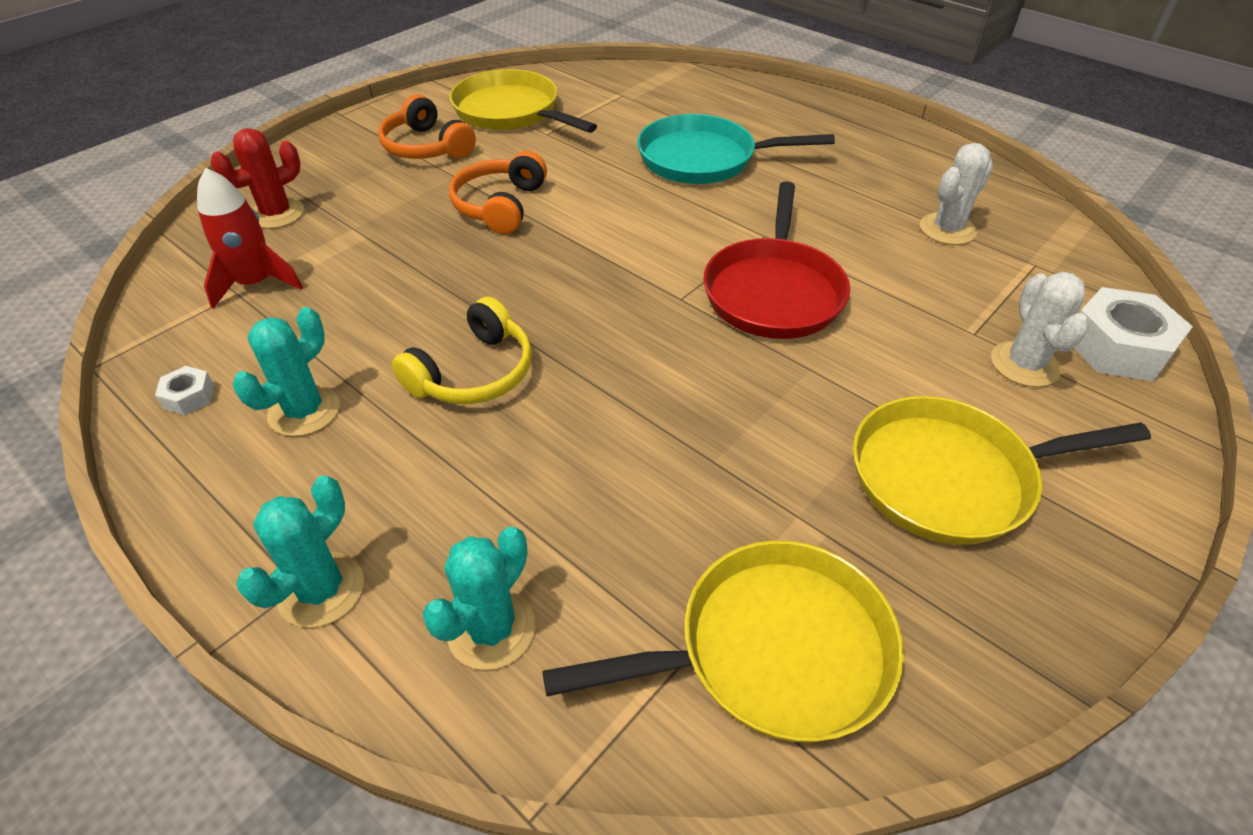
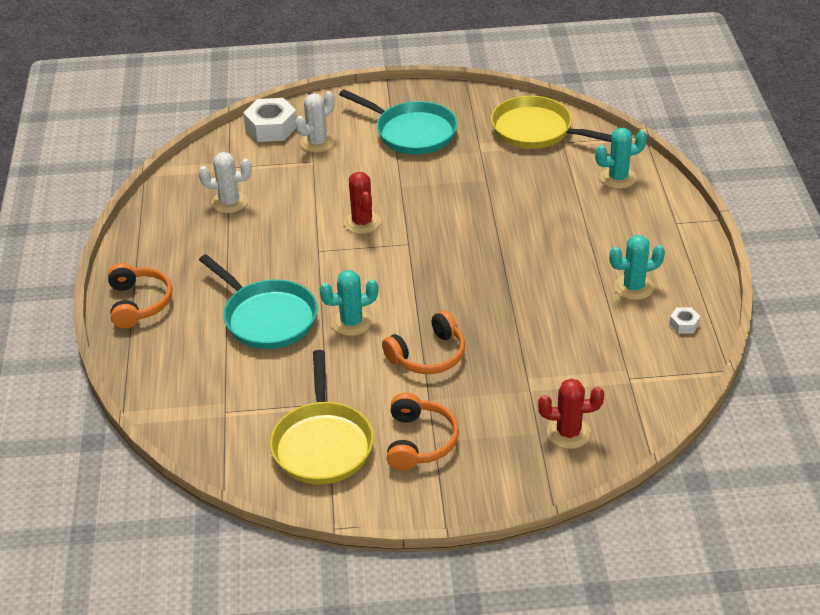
camera: 135 degrees left, 5 degrees down
red rocket [197,168,303,309] -> none
turquoise cactus [236,476,364,628] -> turquoise cactus moved to [320,270,379,336]
yellow headphones [392,297,532,404] -> none
red pan [703,181,850,339] -> red cactus [344,172,381,234]
yellow pan [853,396,1151,545] -> turquoise pan [339,89,458,154]
none -> orange headphones [108,263,173,329]

